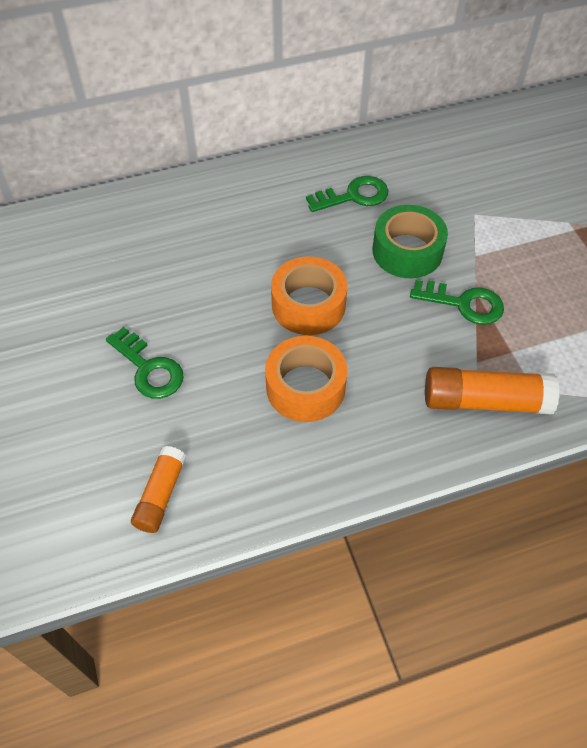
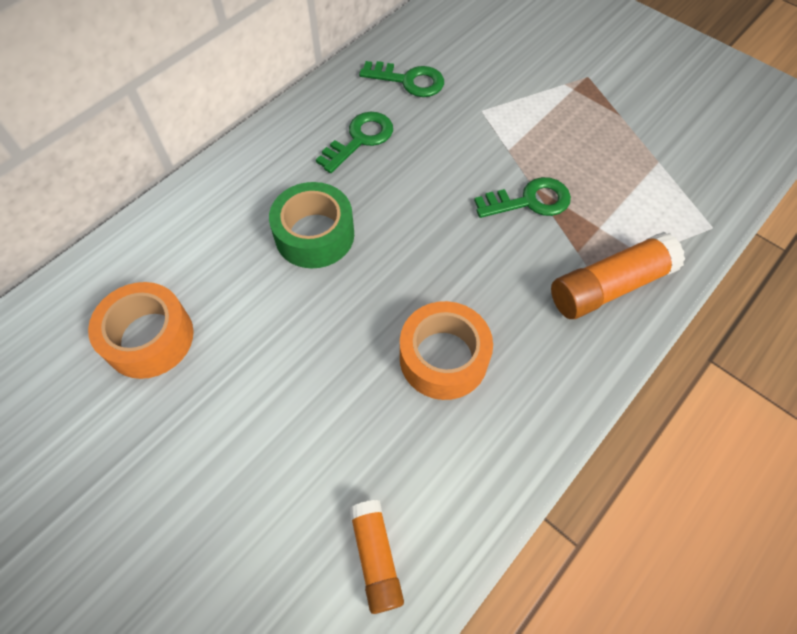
camera: 30 degrees left, 5 degrees up
green key [106,327,184,399] -> green key moved to [359,61,444,97]
orange tape [271,257,347,335] -> orange tape moved to [88,282,194,379]
green tape [373,205,448,278] -> green tape moved to [269,182,354,269]

